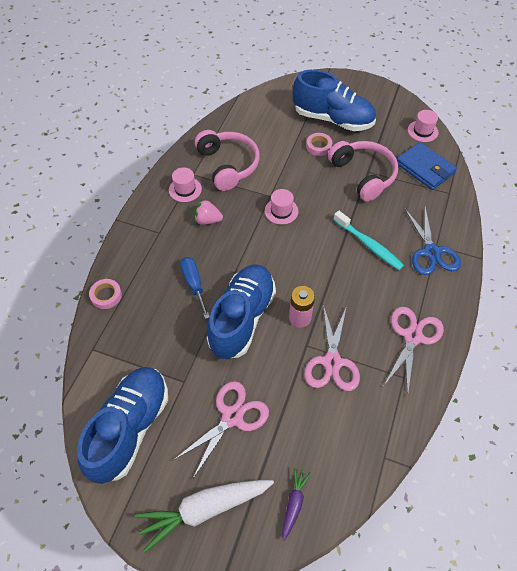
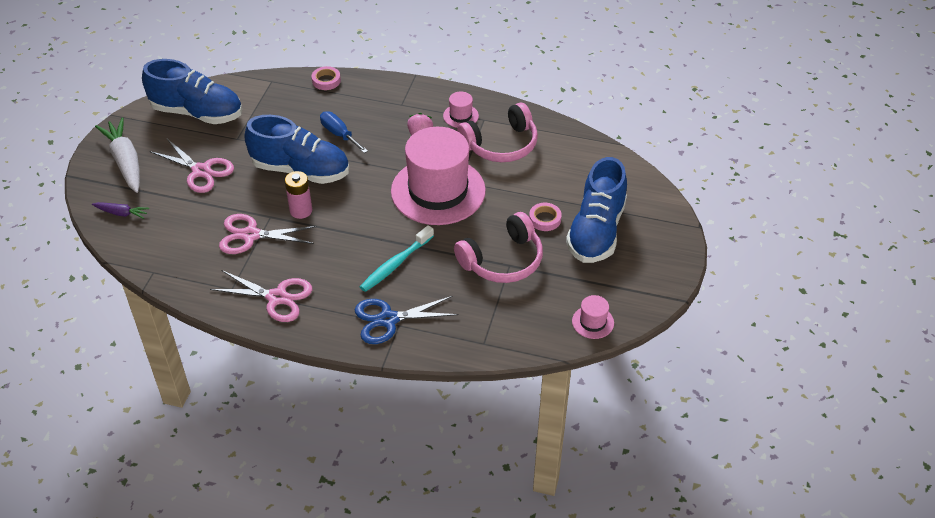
camera: 85 degrees right, 10 degrees down
blue screwdriver [180,257,210,319] -> blue screwdriver turned 105 degrees counterclockwise [320,112,368,153]
pink hat [265,189,298,225] -> pink hat [391,127,486,225], size x2.49
blue wallet [397,142,457,190] -> none

